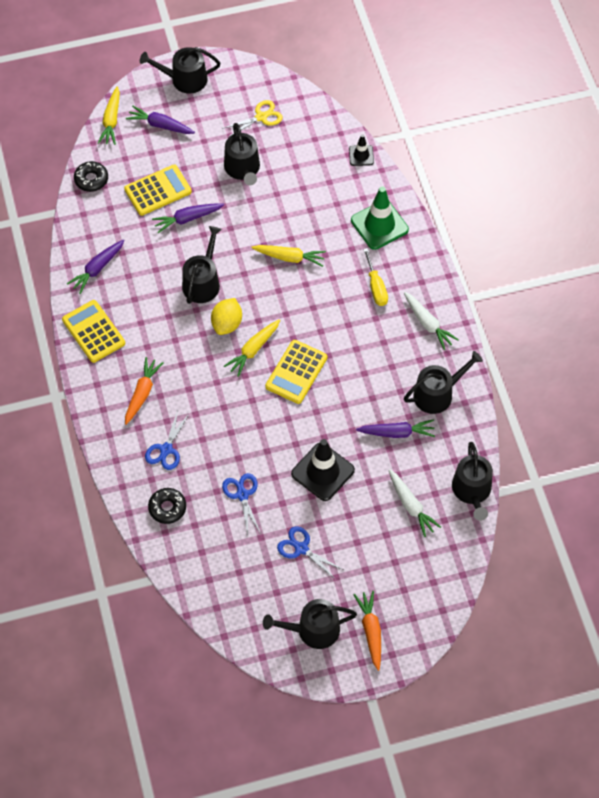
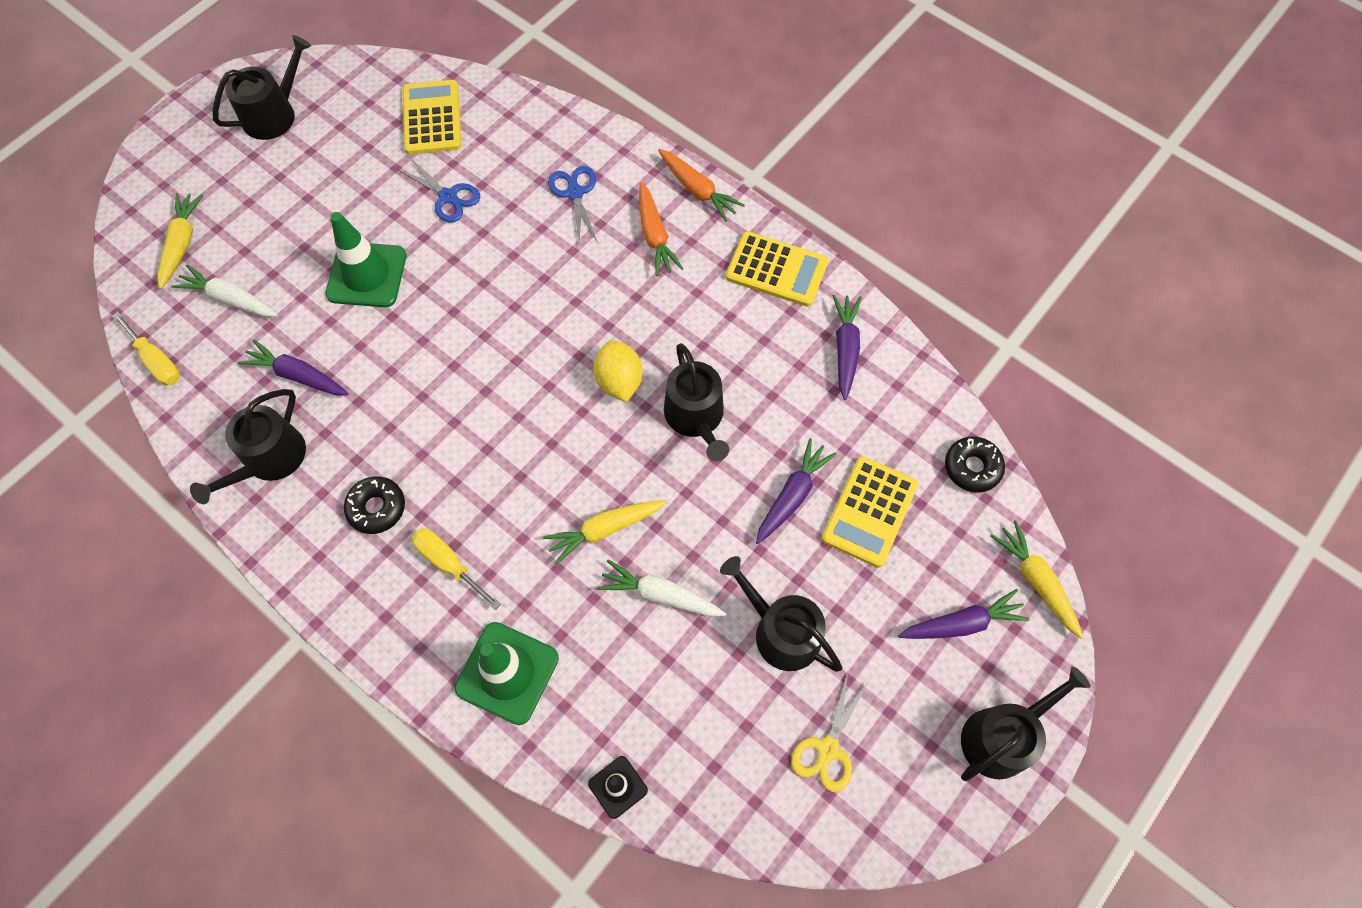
camera: 145 degrees right, 5 degrees up
black donut [148,488,186,524] -> black donut moved to [344,477,405,534]
yellow carrot [224,319,280,377] -> yellow carrot moved to [157,193,204,289]
yellow calculator [265,340,327,404] -> yellow calculator moved to [403,80,461,155]
blue scissors [277,526,344,580] -> none
black traffic cone [291,439,355,501] -> green traffic cone [325,212,406,307]
orange carrot [354,591,381,671] -> orange carrot moved to [658,149,745,222]
purple carrot [356,419,435,438] -> purple carrot turned 60 degrees clockwise [238,339,349,396]
white carrot [404,292,459,350] -> white carrot moved to [597,559,726,617]
black watering can [452,442,493,521] -> yellow screwdriver [112,312,180,385]

